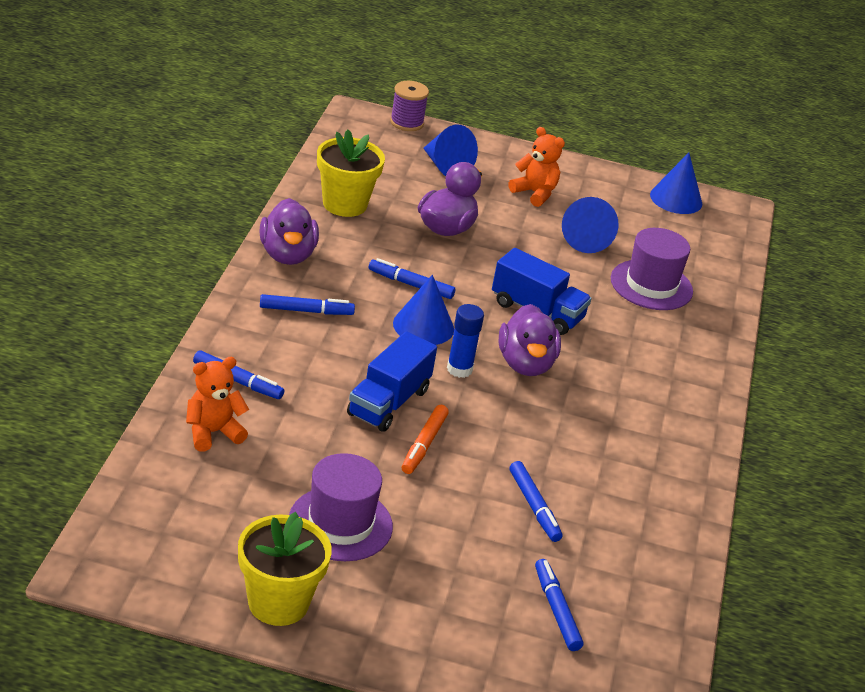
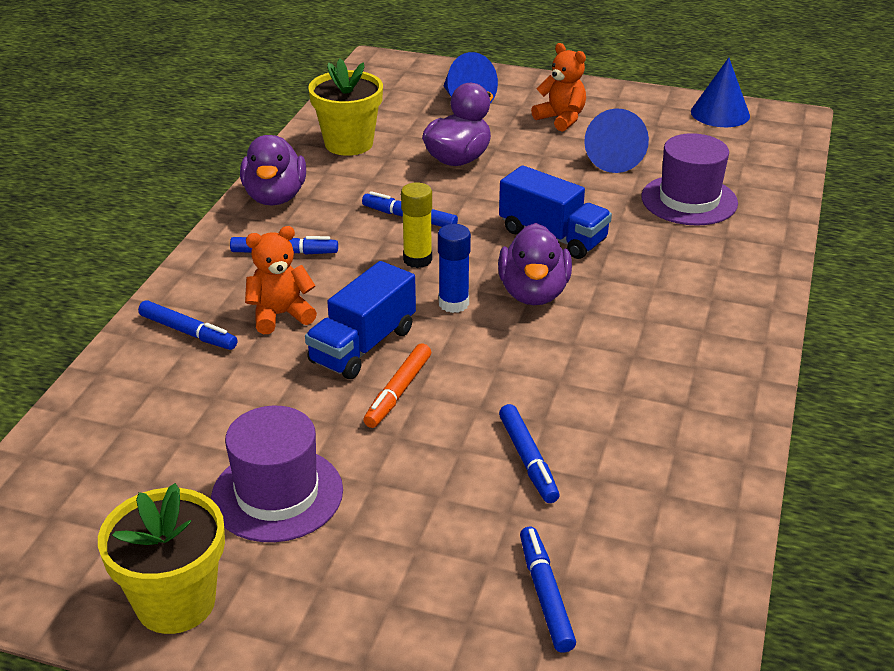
camera: 10 degrees right, 0 degrees up
orange teddy bear [186,357,249,452] -> orange teddy bear moved to [245,226,317,334]
purple spool [390,81,429,131] -> none
blue cone [393,275,454,345] -> yellow glue stick [401,182,432,268]

